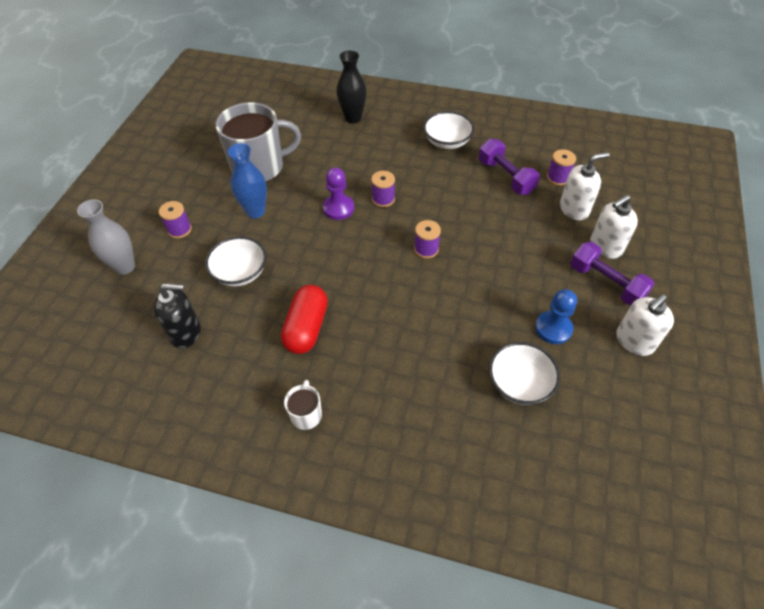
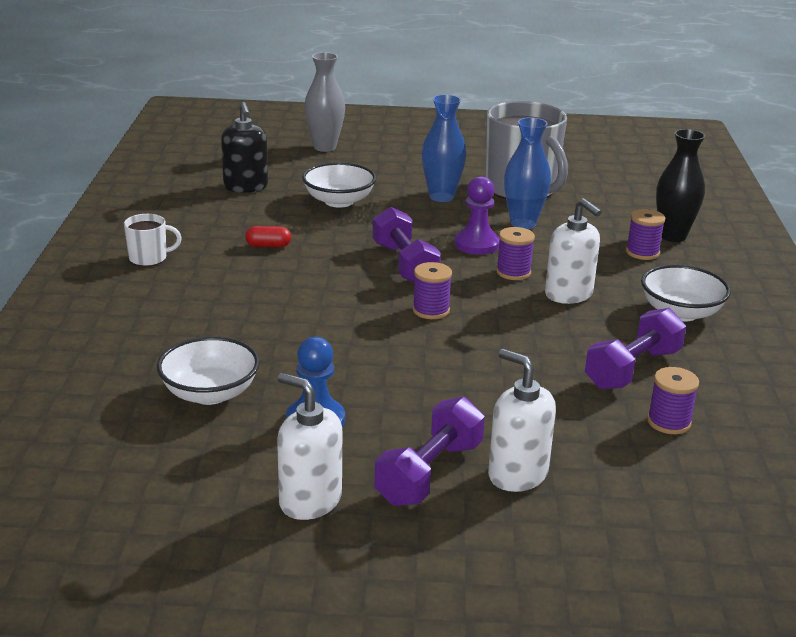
camera: 75 degrees right, 25 degrees down
purple spool [159,201,192,238] -> purple spool moved to [626,209,665,260]
red capsule [281,285,328,354] -> red capsule [245,226,291,247], size x0.48
white soap dispenser [560,152,610,220] -> white soap dispenser moved to [545,198,602,304]
none -> purple dumbbell [373,207,441,283]
none -> blue vase [504,117,551,229]

